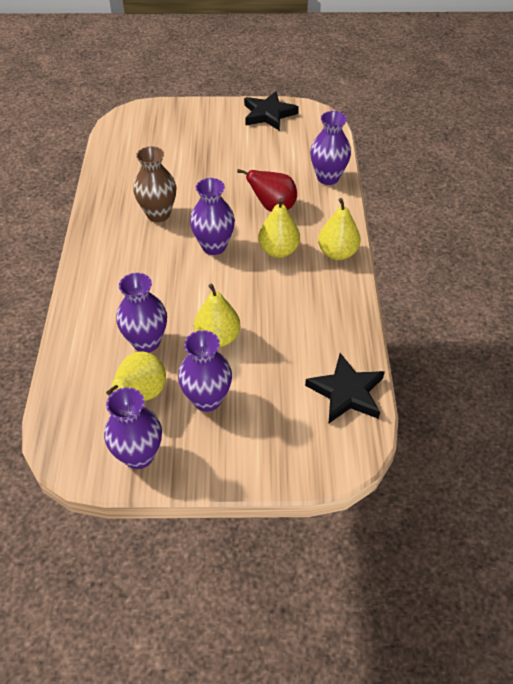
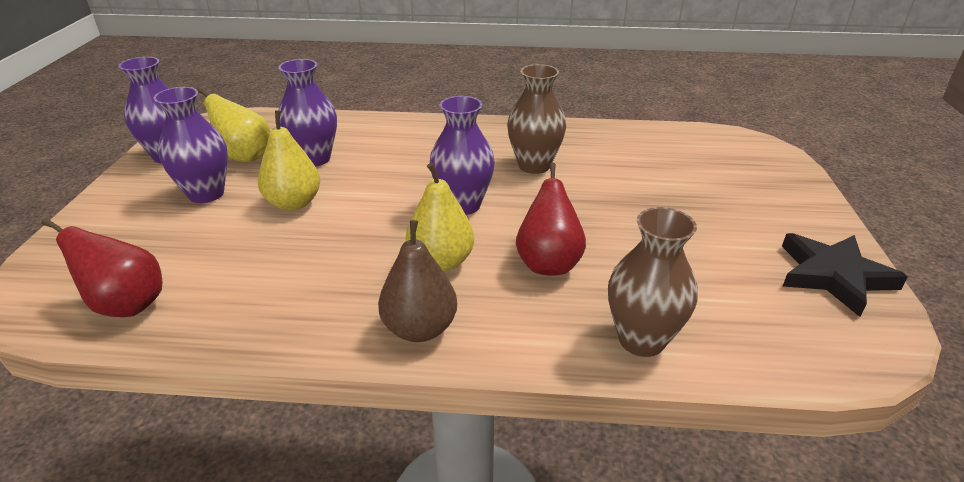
camera: 95 degrees right, 15 degrees down
black star [305,353,385,424] -> red pear [41,218,162,317]
purple vase [310,111,351,185] -> brown vase [608,207,698,357]
yellow pear [318,198,361,260] -> brown pear [378,220,457,342]

